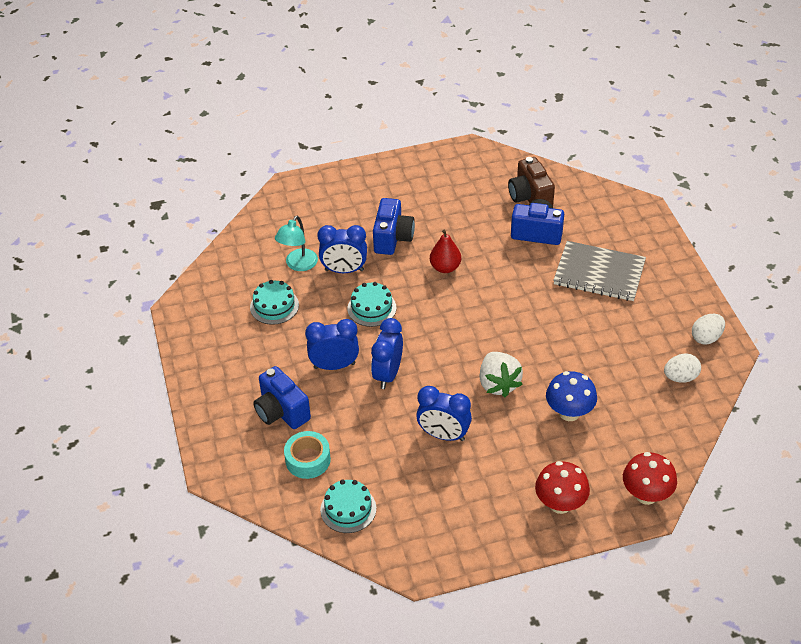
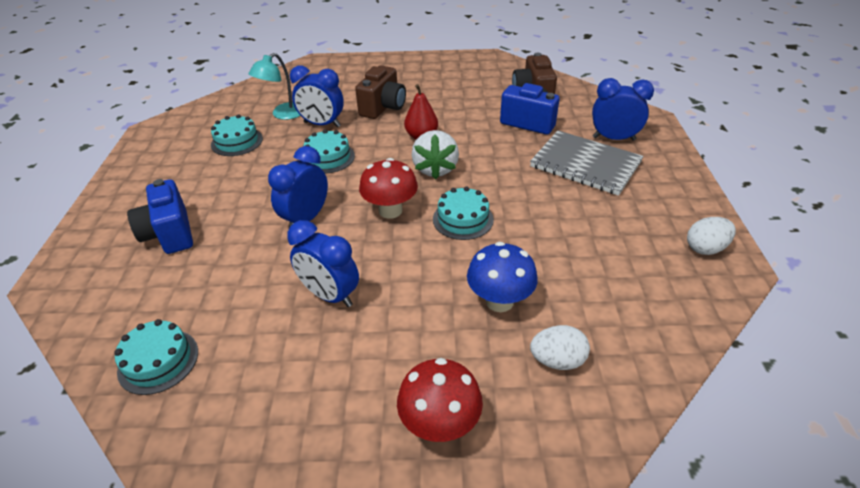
camera: 15 degrees right, 5 degrees down
turquoise tape [284,431,331,479] -> none
blue clock [305,319,359,370] -> blue clock moved to [592,78,654,141]
blue camera [373,198,415,255] -> brown camera [355,65,406,119]
white strawberry [479,352,523,397] -> white strawberry moved to [412,130,459,179]
red mushroom [623,452,677,505] -> red mushroom moved to [359,158,418,219]
white egg [664,353,701,383] -> white egg moved to [530,325,590,370]
none -> turquoise cake [433,187,494,240]

